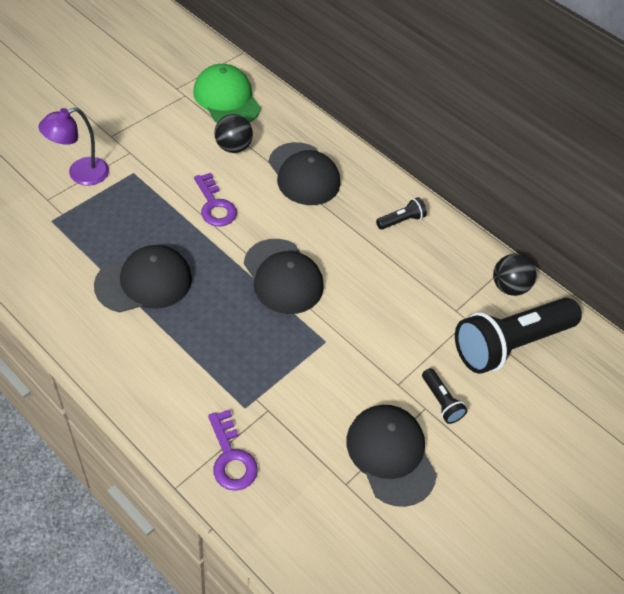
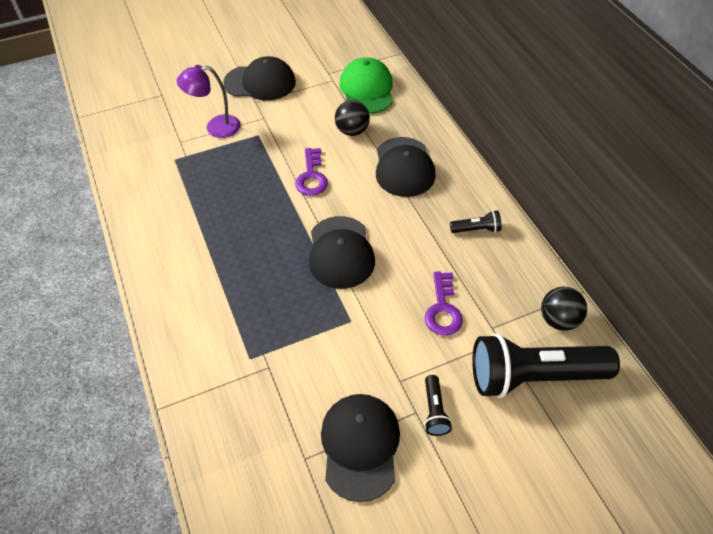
camera: 30 degrees right, 0 degrees up
black cap [94,245,192,312] -> black cap moved to [223,56,296,101]
purple key [208,409,258,491] -> purple key moved to [425,272,463,336]

